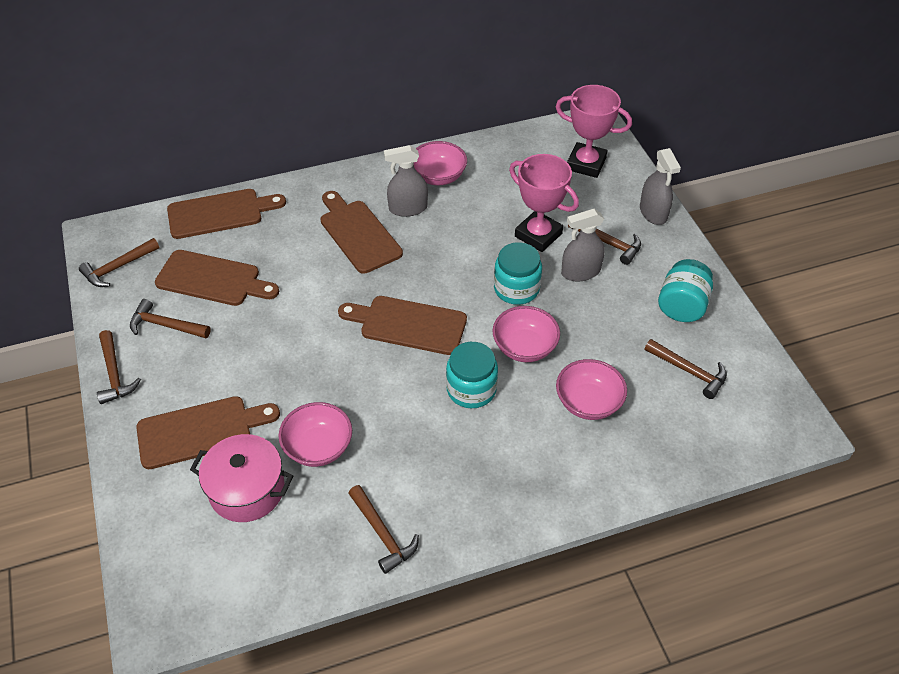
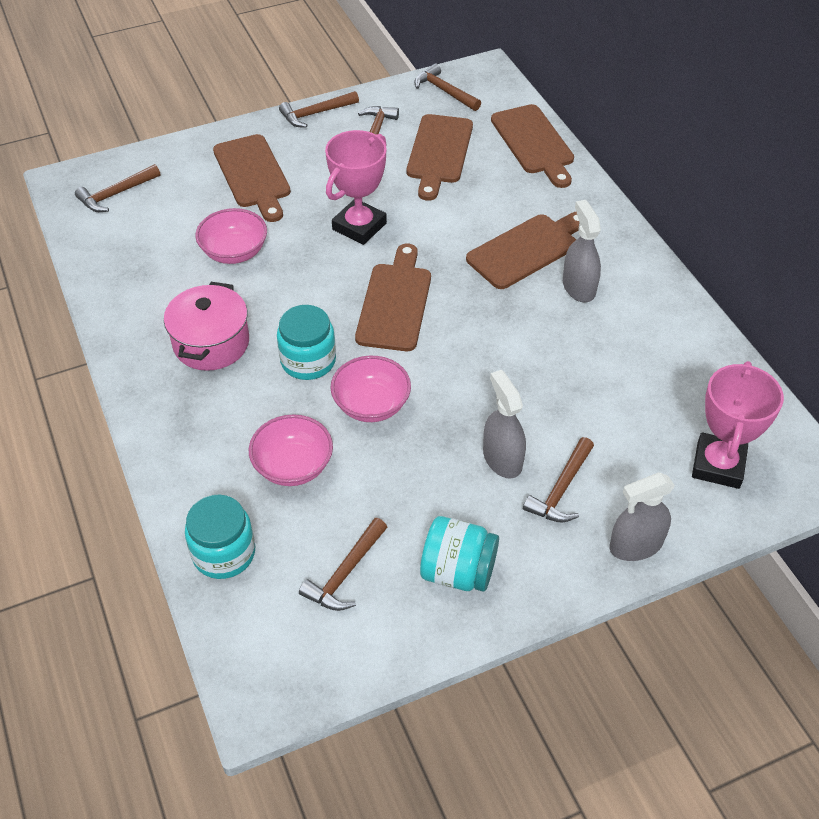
camera: 85 degrees right, 0 degrees up
pink pot [190,434,293,522] -> pink pot moved to [164,282,249,371]
brown hammer [348,485,419,574] -> brown hammer moved to [75,164,160,212]
pink bowl [414,141,467,185] -> none
turquoise jar [494,242,542,305] -> turquoise jar moved to [185,495,255,579]
pink trophy [509,154,579,252] -> pink trophy moved to [325,130,387,245]

